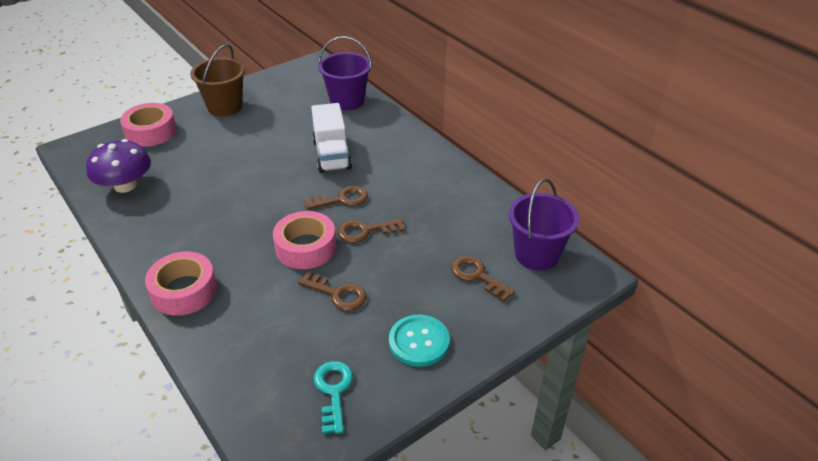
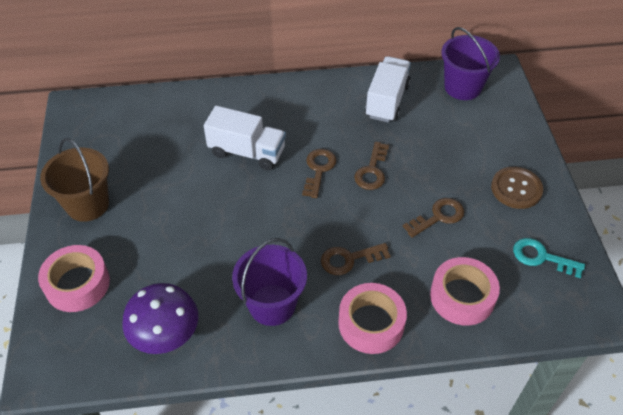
camera: 60 degrees left, 10 degrees up
pink tape [273,211,336,269] -> pink tape moved to [430,257,500,326]
purple bucket [318,36,372,110] -> purple bucket moved to [232,238,307,326]
turquoise button [389,314,450,367] -> brown button [491,167,543,209]
brown key [451,256,515,302] -> brown key moved to [321,243,391,275]
none -> white truck [365,56,411,123]

